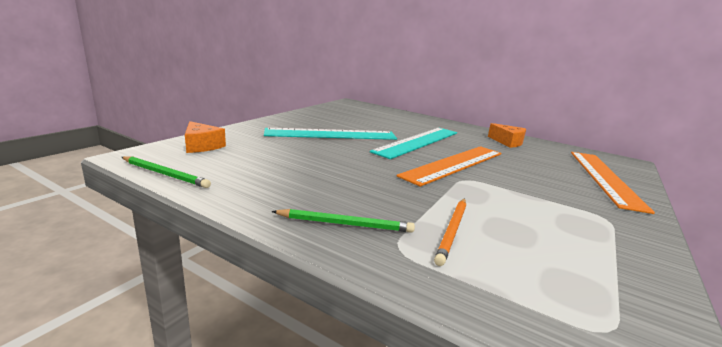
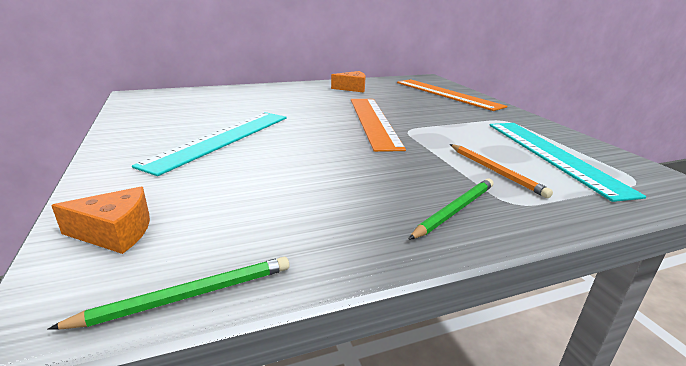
camera: 50 degrees left, 5 degrees up
turquoise ruler [370,128,457,159] -> turquoise ruler moved to [490,123,646,202]

